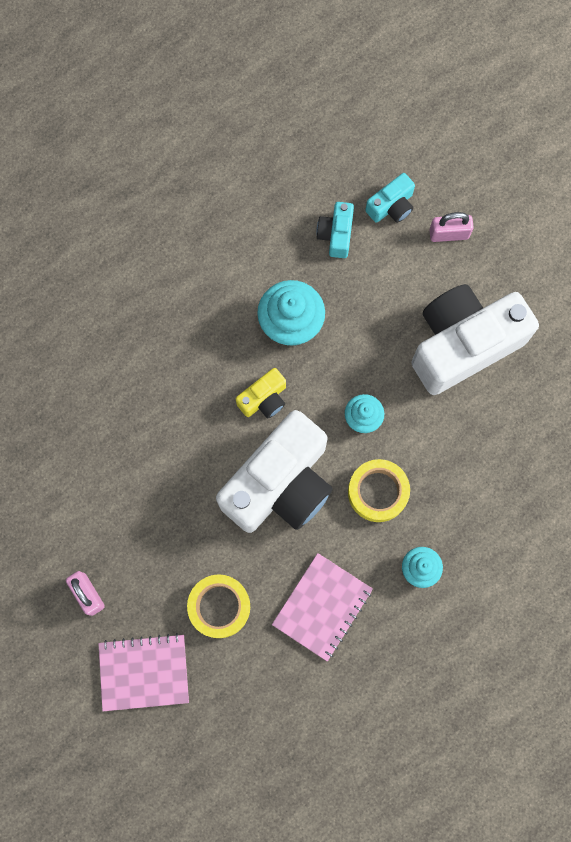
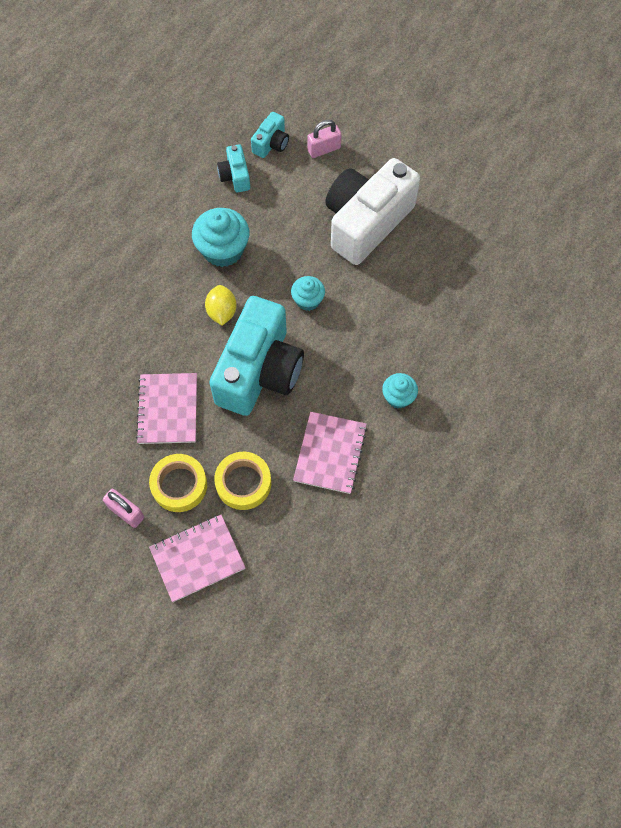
camera: 20 degrees left, 10 degrees down
white camera [216,410,333,533] -> turquoise camera [209,296,304,416]
yellow camera [236,368,286,418] -> yellow lemon [205,285,237,325]
yellow tape [348,459,410,522] -> yellow tape moved to [149,454,207,512]
none -> pink notebook [136,373,197,444]

